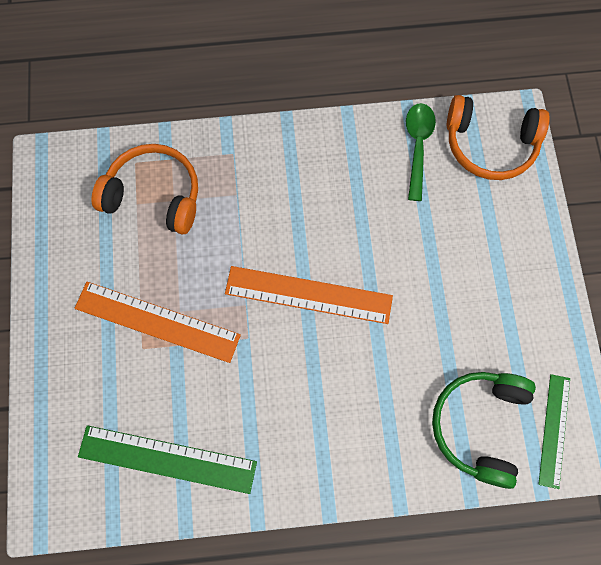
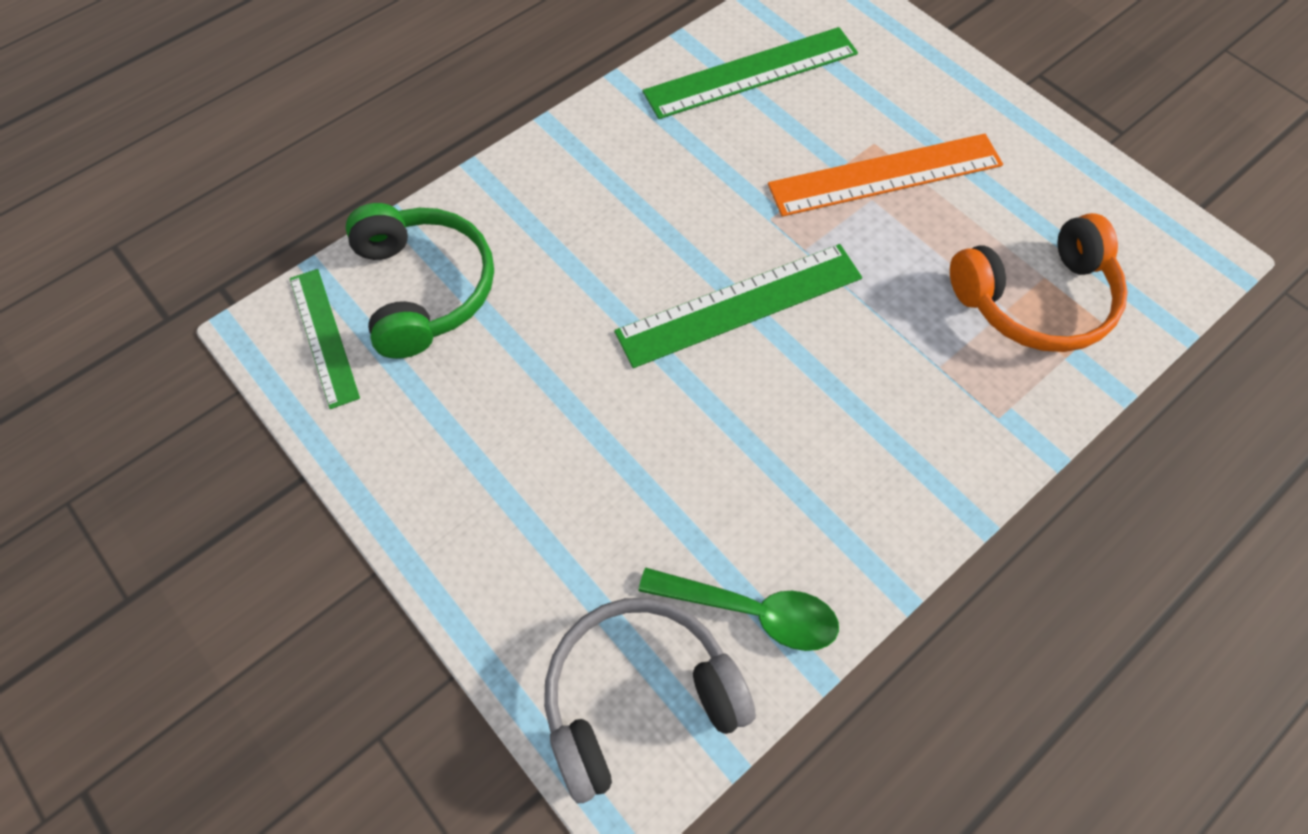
camera: 145 degrees right, 10 degrees down
orange ruler [225,266,393,324] -> green ruler [614,244,862,368]
green spoon [406,103,436,201] -> green spoon turned 45 degrees counterclockwise [639,568,839,651]
orange headphones [447,95,550,180] -> grey headphones [544,598,756,803]

